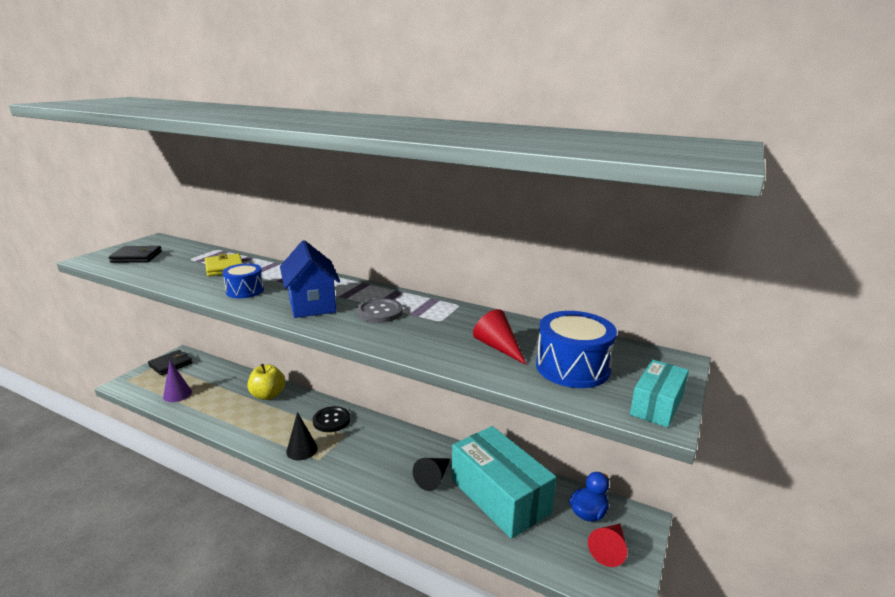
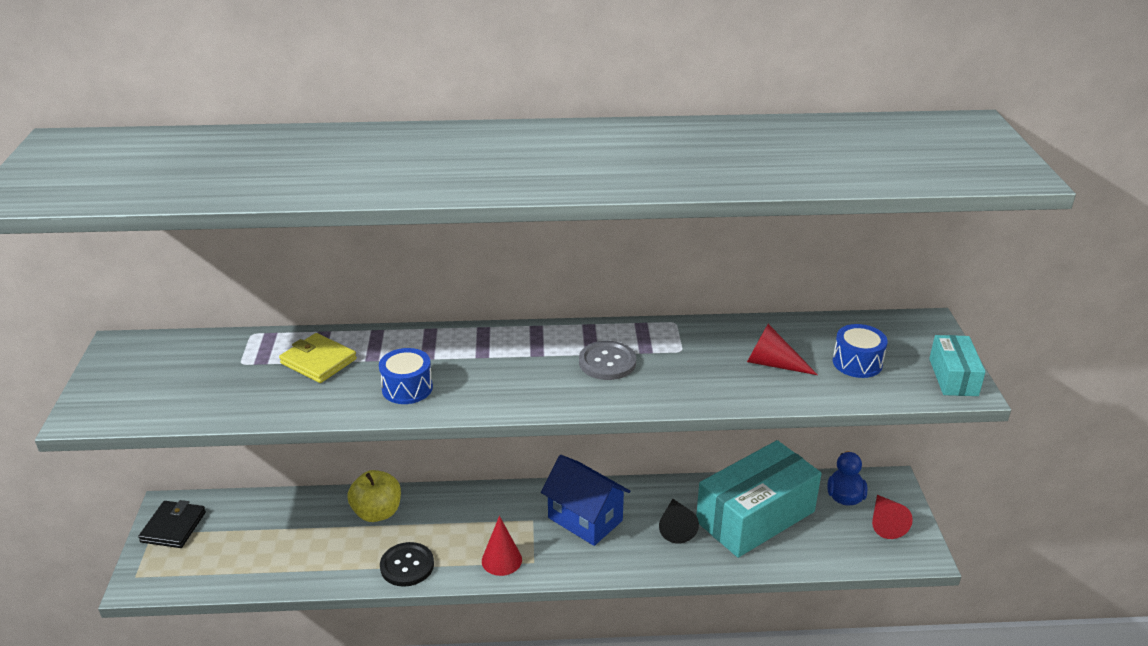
camera: 30 degrees left, 10 degrees up
black wallet [109,246,162,263] -> none
purple cone [163,361,192,402] -> none
blue house [280,240,340,318] -> blue house moved to [541,455,630,546]
black cone [286,412,318,460] -> red cone [482,516,522,576]
black button [313,406,350,432] -> black button moved to [380,542,434,587]
turquoise box [452,426,556,539] -> turquoise box turned 60 degrees counterclockwise [696,440,822,558]
blue drum [536,311,617,388] -> blue drum [833,324,888,378], size x0.64

